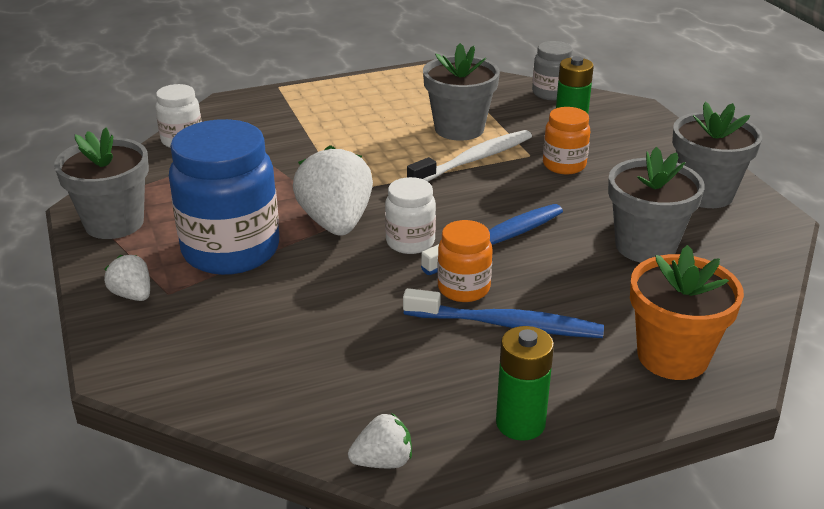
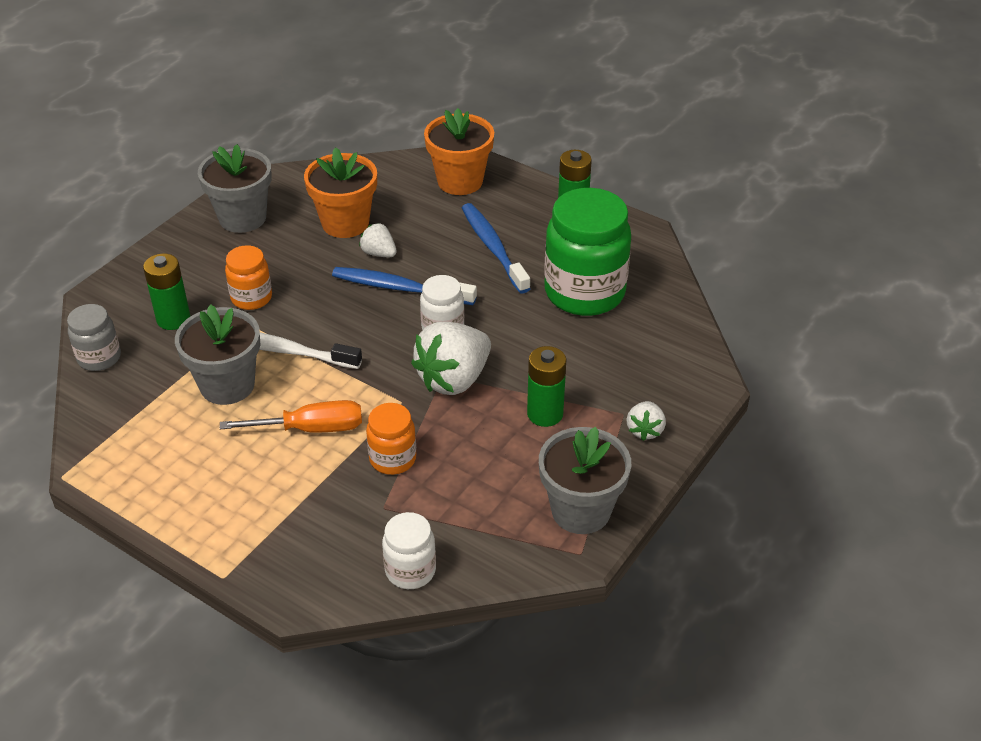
camera: 125 degrees left, 10 degrees up
blue jar [169,119,280,275] -> green battery [527,346,566,427]
white strawberry [348,413,412,468] -> white strawberry moved to [359,223,397,257]
orange jar [437,220,493,302] -> orange jar moved to [366,403,416,475]
grey flower pot [608,147,705,263] -> orange flower pot [304,147,377,238]
none -> orange screwdriver [220,400,362,432]
none -> green jar [544,188,631,316]

